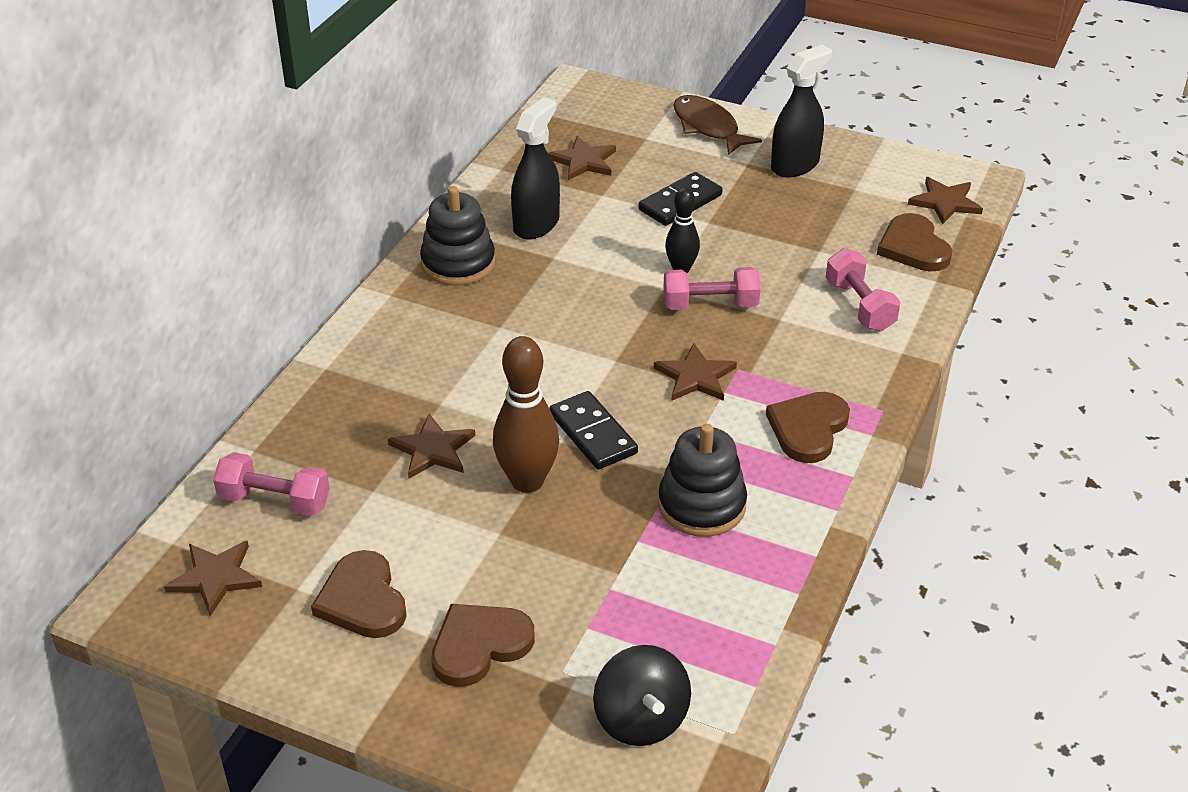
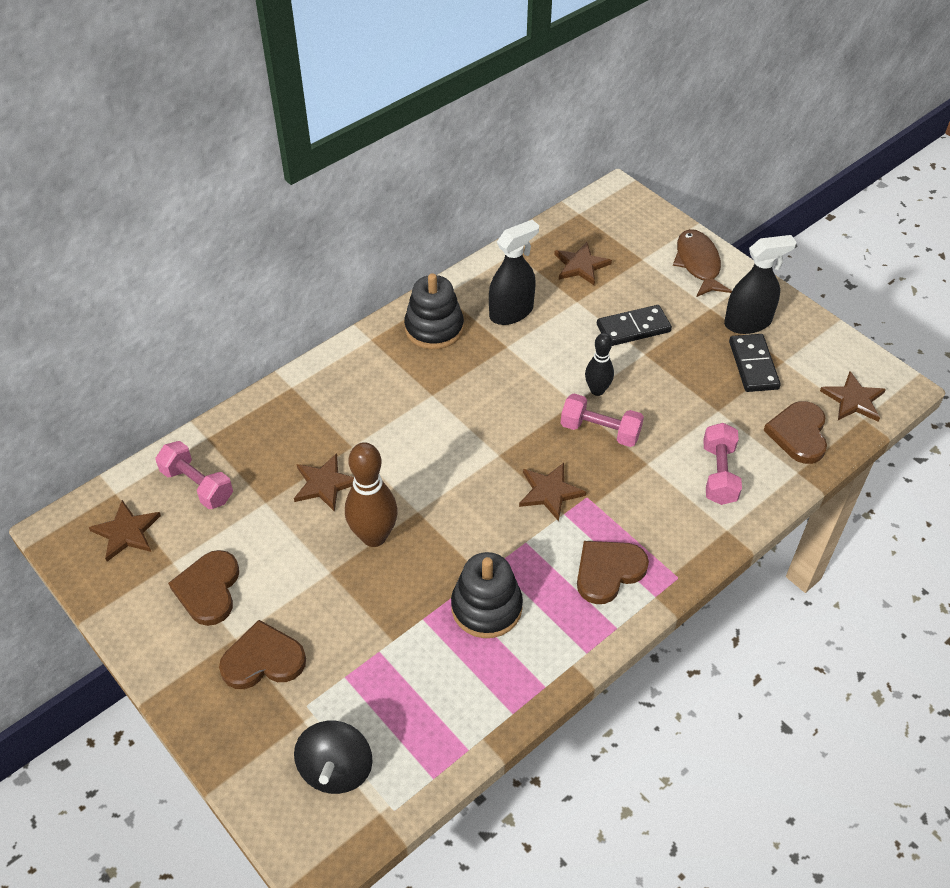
camera: 25 degrees right, 10 degrees up
black domino [549,391,638,470] -> black domino moved to [729,334,781,392]

